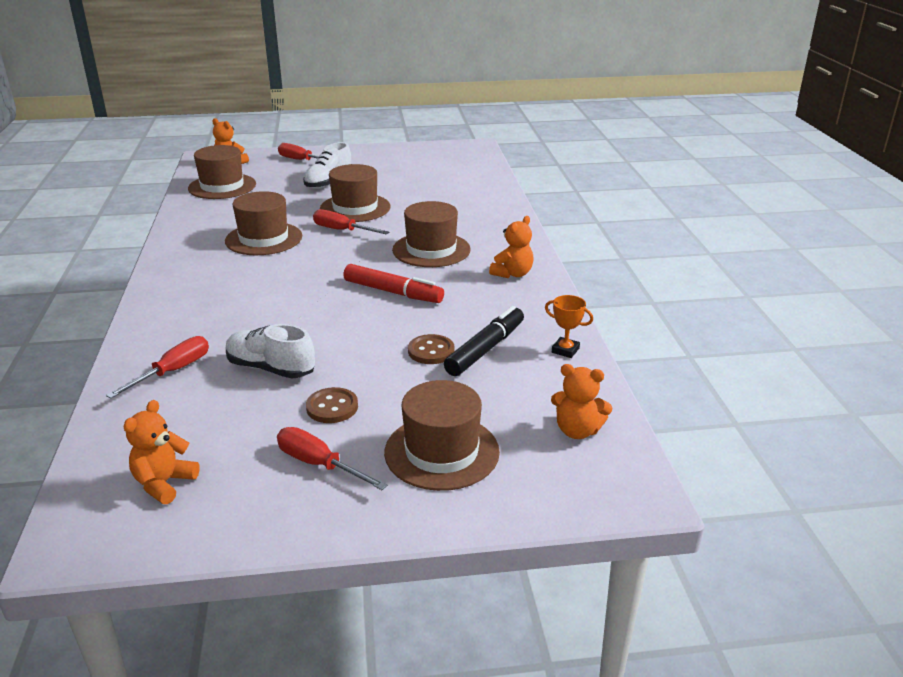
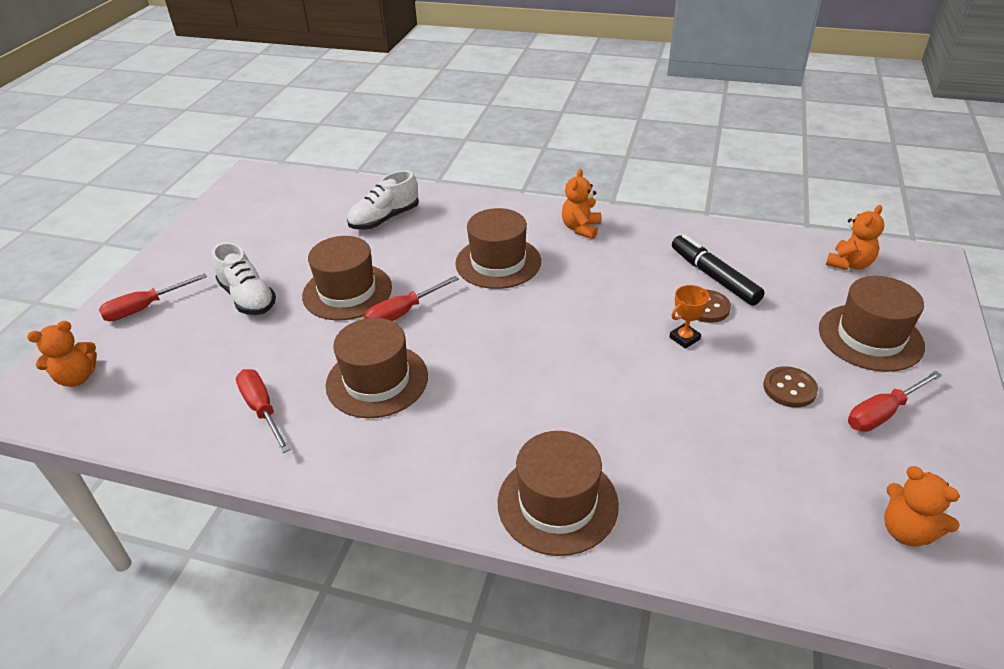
camera: 65 degrees left, 10 degrees up
red screwdriver [106,336,209,398] -> red screwdriver moved to [236,369,290,453]
brown hat [188,145,256,199] -> brown hat moved to [497,431,619,556]
white shoe [226,324,315,378] -> white shoe moved to [347,170,419,230]
red marker [343,264,444,303] -> none
orange teddy bear [489,216,534,278] -> orange teddy bear turned 135 degrees counterclockwise [562,169,601,239]
orange trophy [545,295,593,358] -> orange trophy moved to [670,285,710,349]

